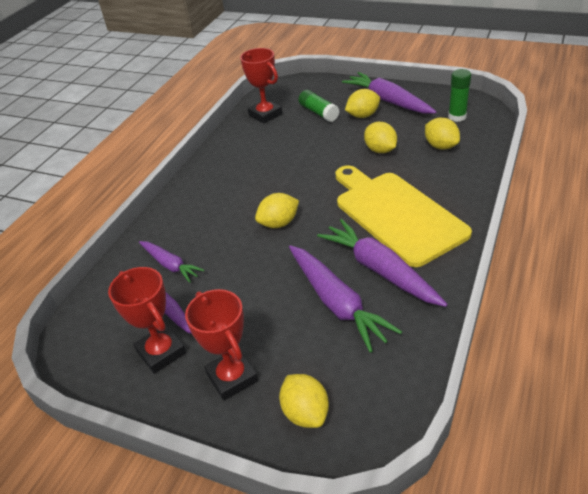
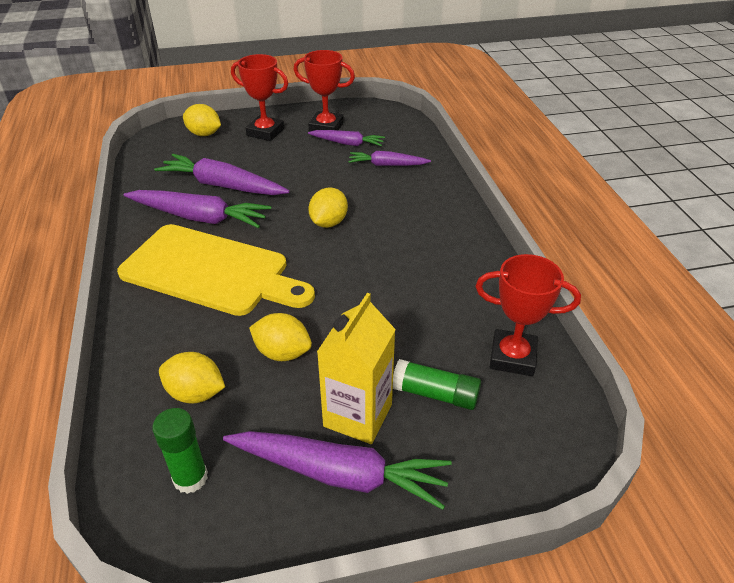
camera: 140 degrees right, 0 degrees up
yellow lemon [345,89,380,118] -> yellow carton [317,293,396,444]

